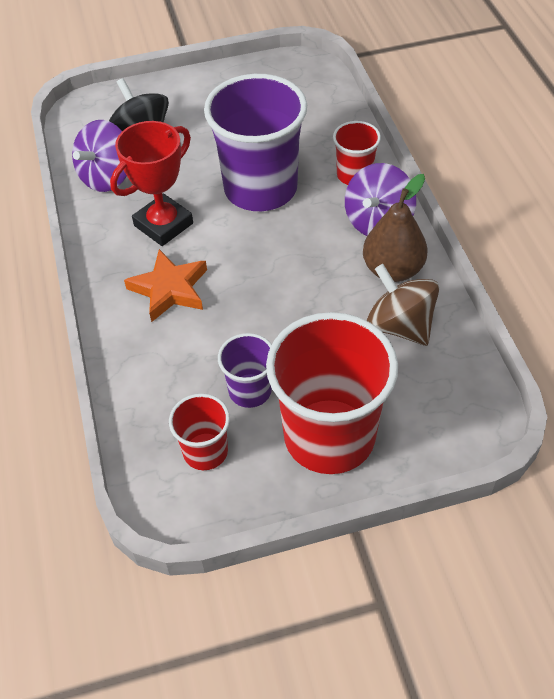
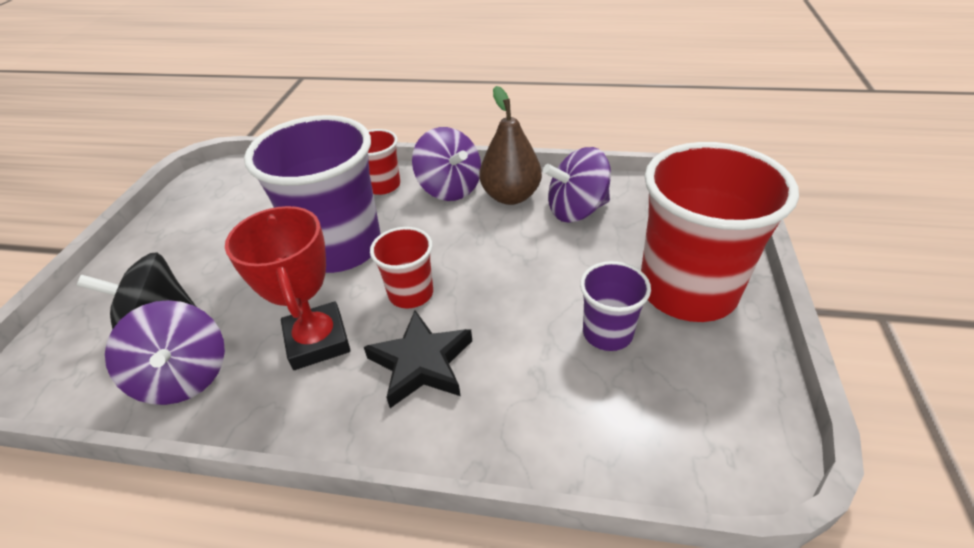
camera: 65 degrees left, 10 degrees down
orange star [124,249,207,322] -> black star [364,310,472,408]
red cup [169,394,230,470] -> red cup moved to [370,227,433,308]
brown spinning top [367,264,439,346] -> purple spinning top [543,147,611,222]

